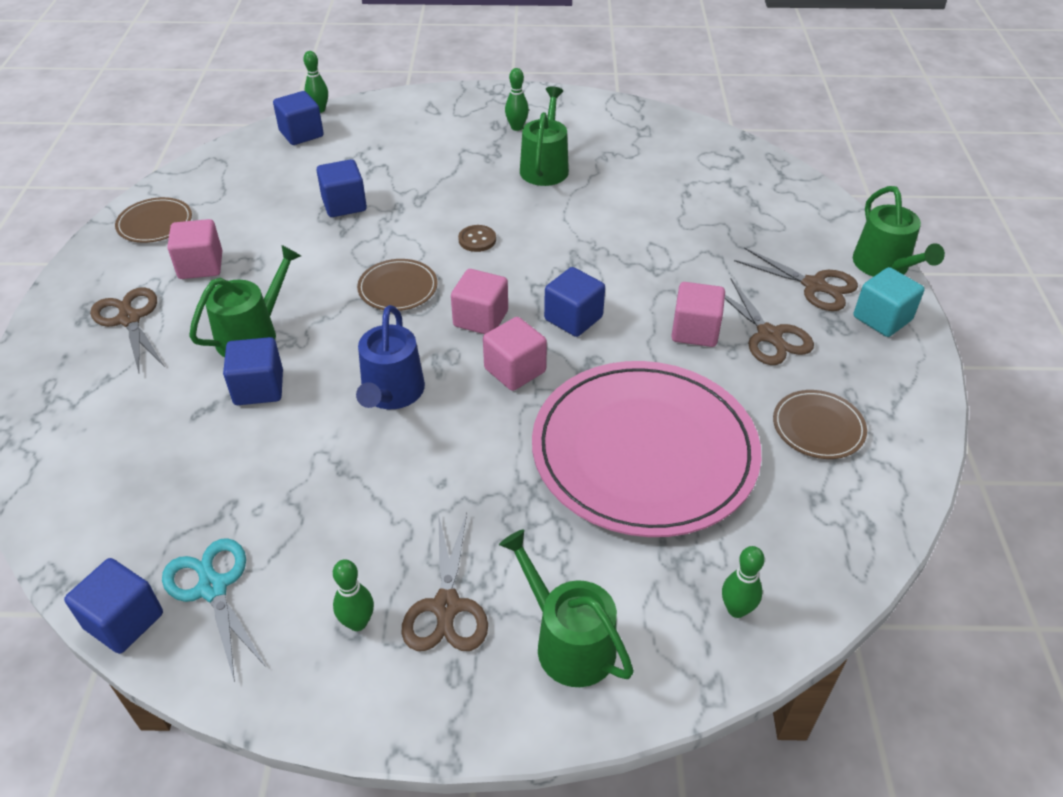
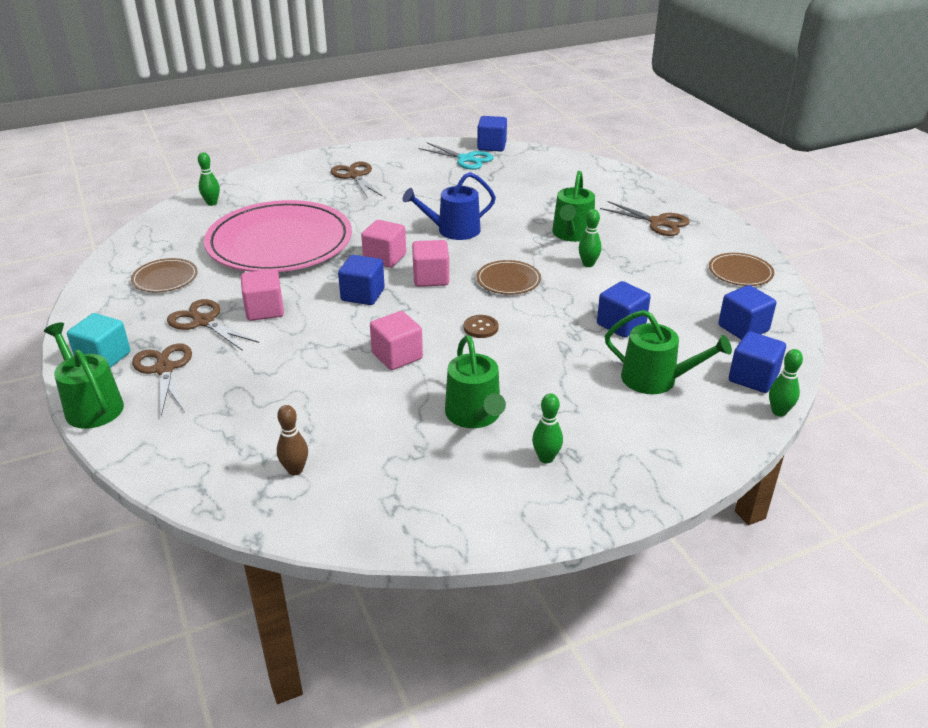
camera: 155 degrees right, 10 degrees down
pink cube [167,219,222,279] -> pink cube moved to [370,311,423,370]
blue cube [223,337,283,405] -> blue cube moved to [718,285,776,340]
green bowling pin [333,559,374,631] -> green bowling pin moved to [579,209,601,267]
blue watering can [356,305,425,409] -> blue watering can turned 90 degrees counterclockwise [403,172,496,240]
green watering can [499,529,634,687] -> green watering can moved to [605,310,732,394]
brown scissors [734,247,858,311] -> brown scissors turned 60 degrees clockwise [132,343,192,416]
none -> brown bowling pin [277,405,308,475]

